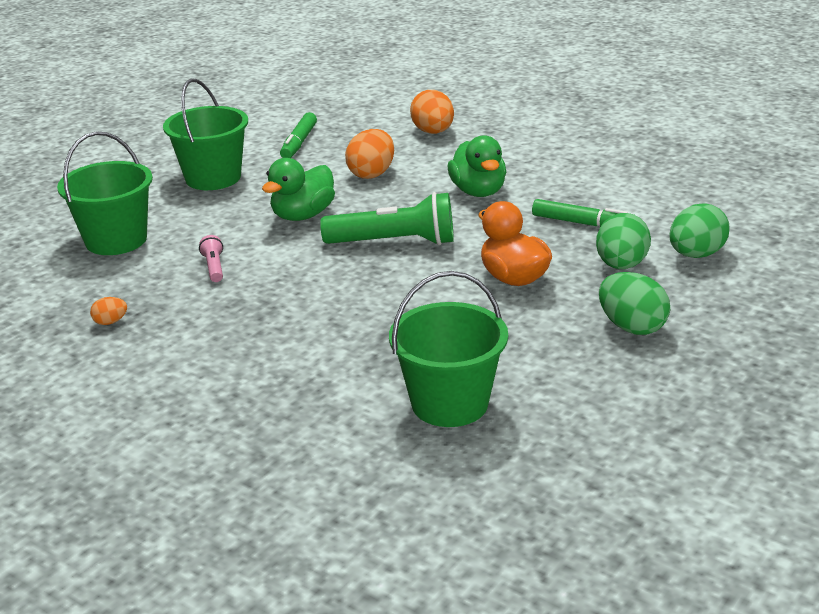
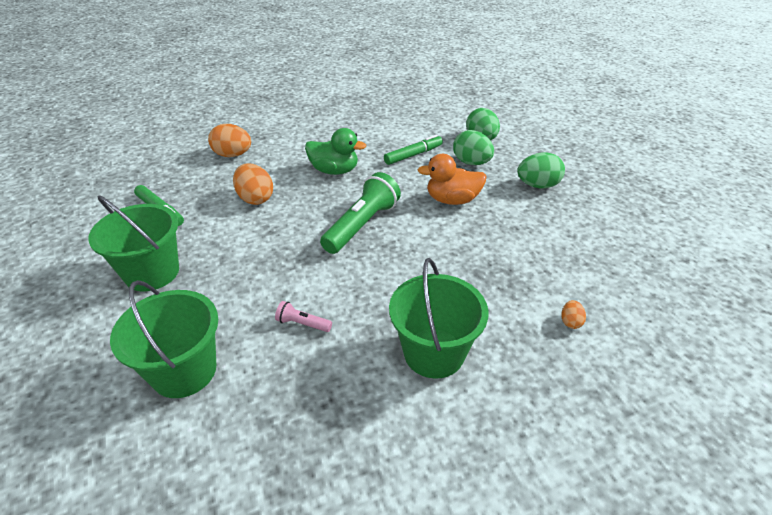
camera: 60 degrees left, 10 degrees up
orange egg [90,297,127,325] -> orange egg moved to [561,300,586,329]
green duck [262,158,335,221] -> none
green bucket [389,271,508,427] -> green bucket moved to [389,258,488,379]

